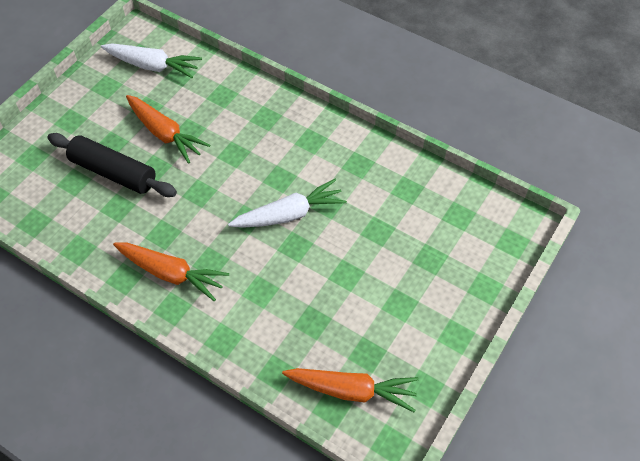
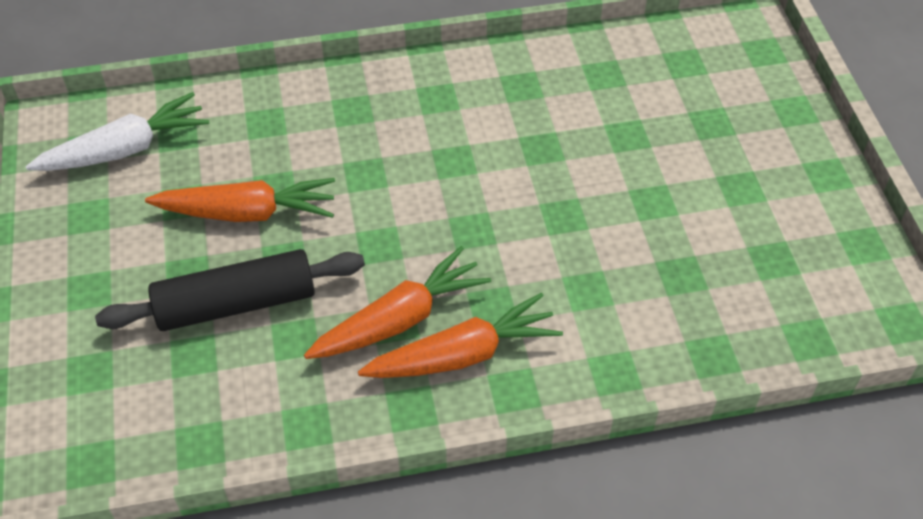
camera: 45 degrees left, 5 degrees down
white carrot [228,179,347,228] -> none
orange carrot [282,368,419,412] -> orange carrot moved to [304,246,491,359]

